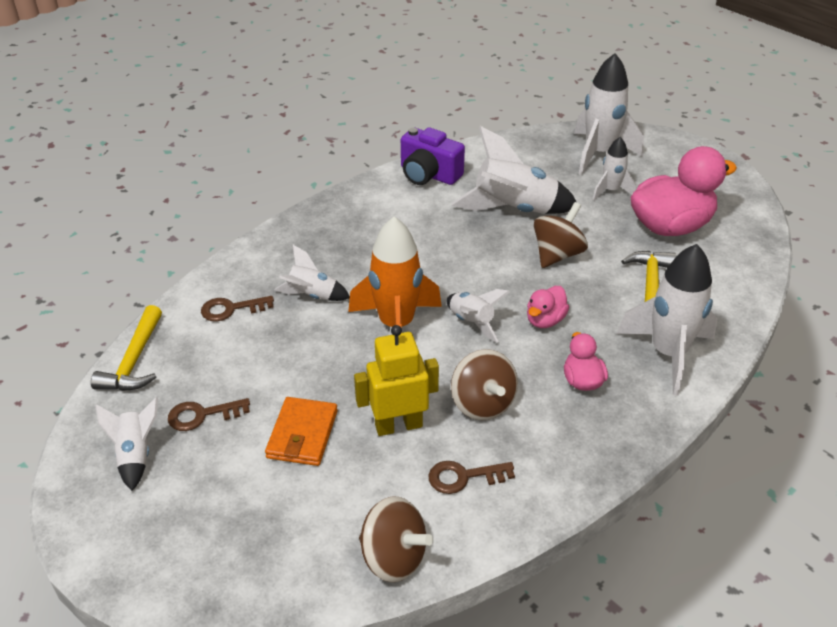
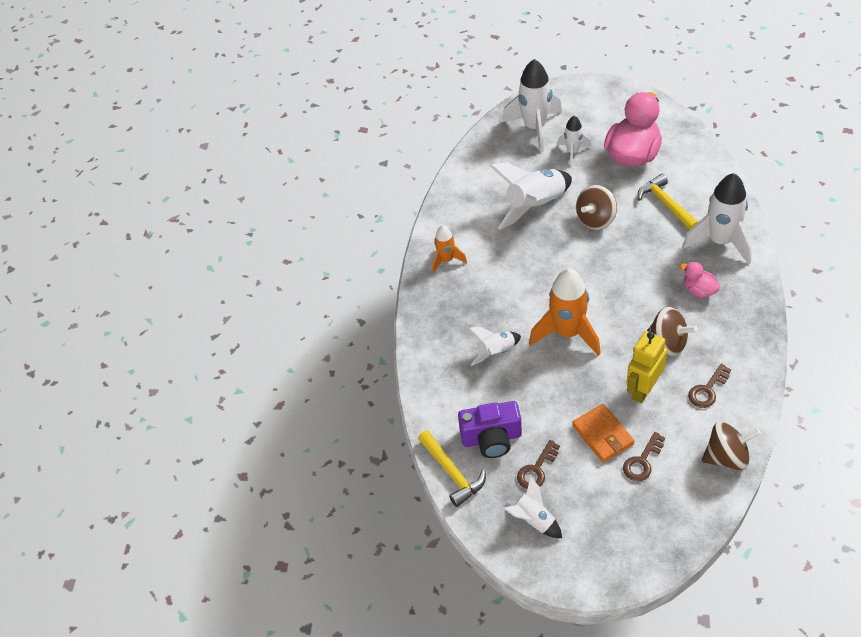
camera: 35 degrees left, 10 degrees up
brown key [201,296,274,321] -> brown key moved to [623,432,665,481]
purple camera [401,127,465,185] -> purple camera moved to [458,401,522,458]
white rocket [446,289,510,343] -> none
pink duck [527,286,569,328] -> none
brown spinning top [534,202,588,268] -> brown spinning top turned 135 degrees counterclockwise [576,185,617,230]
none -> orange rocket [432,225,467,274]

